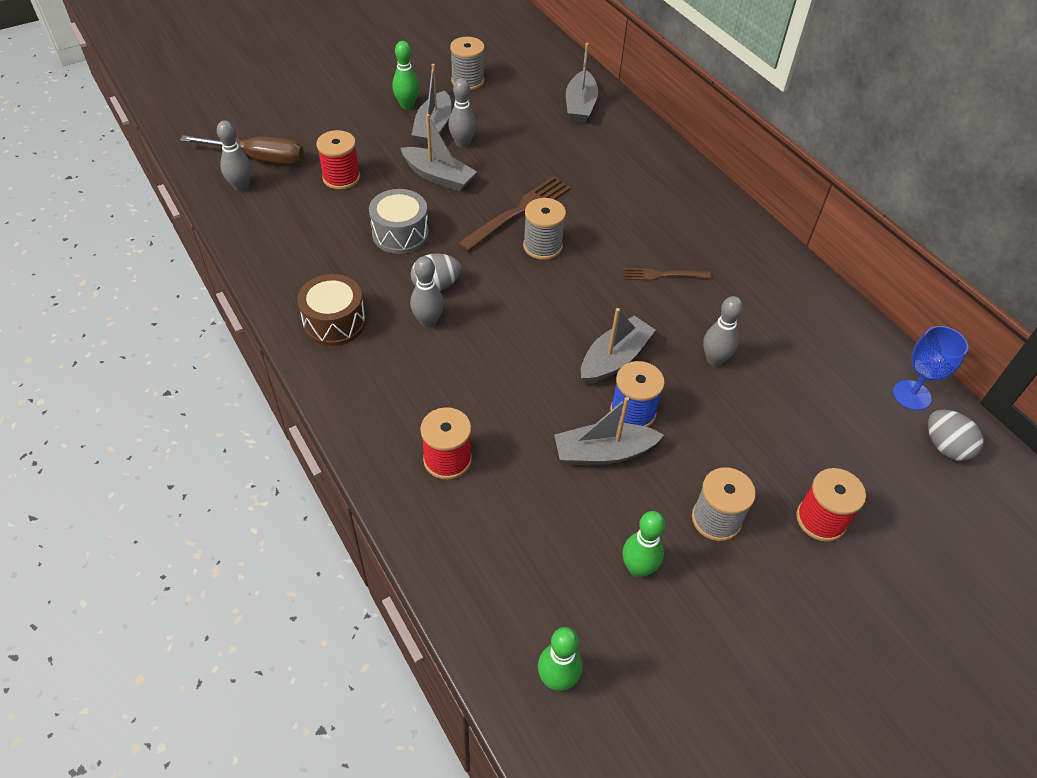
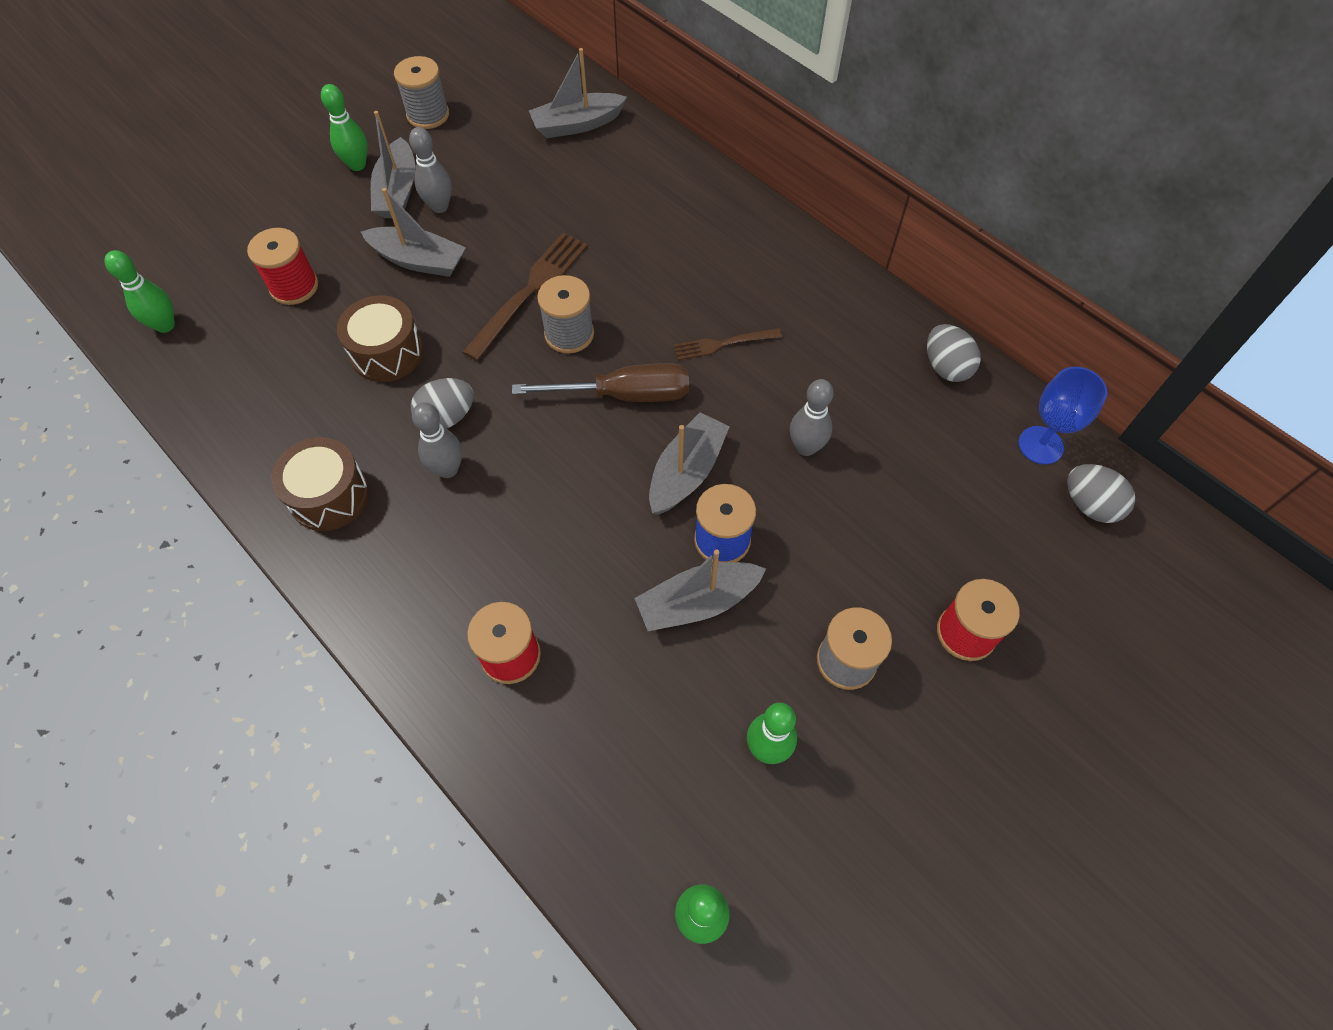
camera: 10 degrees left, 10 degrees up
brown screwdriver [180,135,304,165] -> brown screwdriver moved to [512,363,689,402]
grey bowling pin [217,120,252,192] -> green bowling pin [104,250,175,333]
grey drum [369,189,429,254] -> brown drum [337,295,423,382]
grey boat [566,43,598,123] -> grey boat turned 75 degrees clockwise [529,48,627,138]
none -> grey egg [927,324,981,382]

